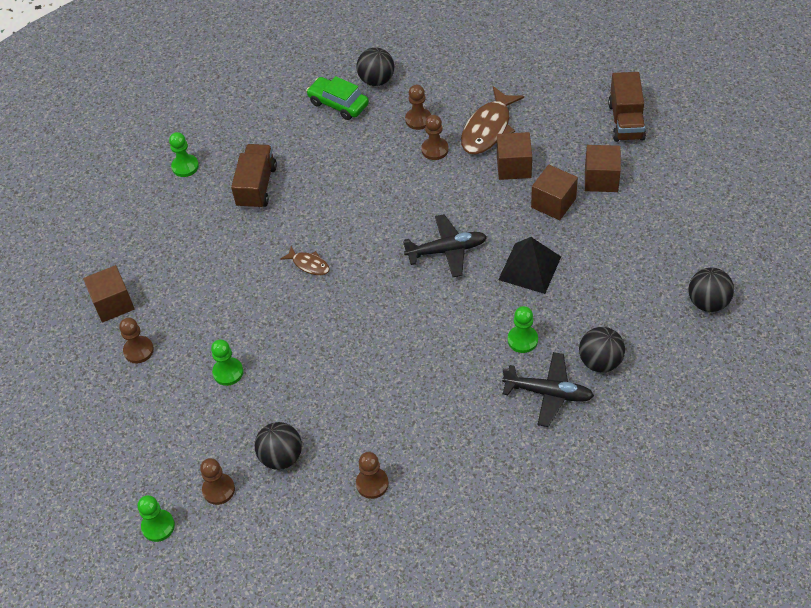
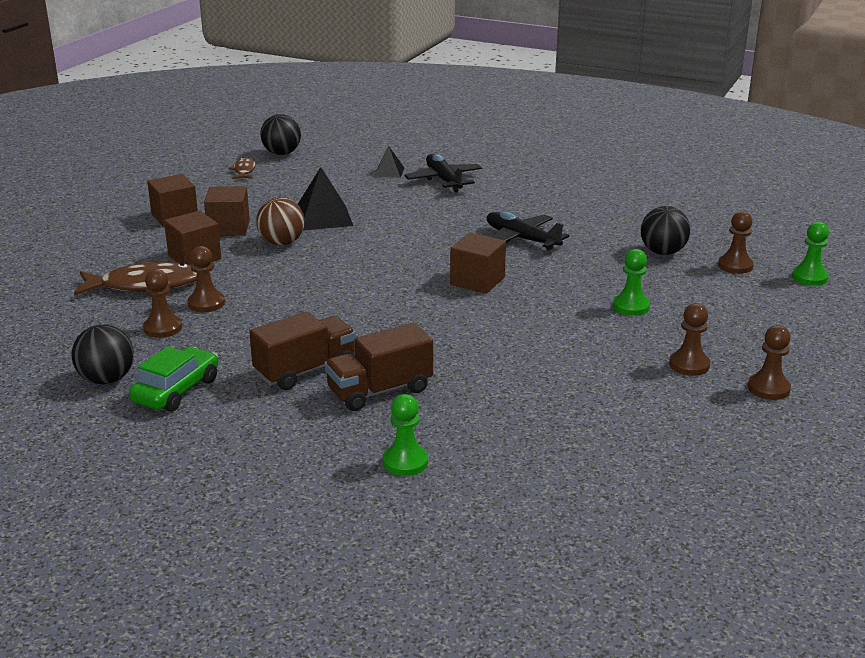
camera: 130 degrees left, 25 degrees down
brown cube [83,265,135,323] -> brown cube moved to [450,233,506,294]
brown fish [280,246,330,275] -> brown fish moved to [228,157,256,179]
green car [306,76,369,120] -> green car turned 150 degrees counterclockwise [129,346,218,412]
brown pawn [356,452,389,499] -> brown pawn moved to [748,325,791,400]
black plane [403,214,487,277] -> black plane moved to [487,212,570,250]
green pawn [508,306,538,353] -> none
black ball [579,327,625,372] -> black pyramid [373,146,404,178]
brown truck [608,72,646,142] -> brown truck moved to [249,312,356,390]
none -> brown ball [256,197,305,245]

